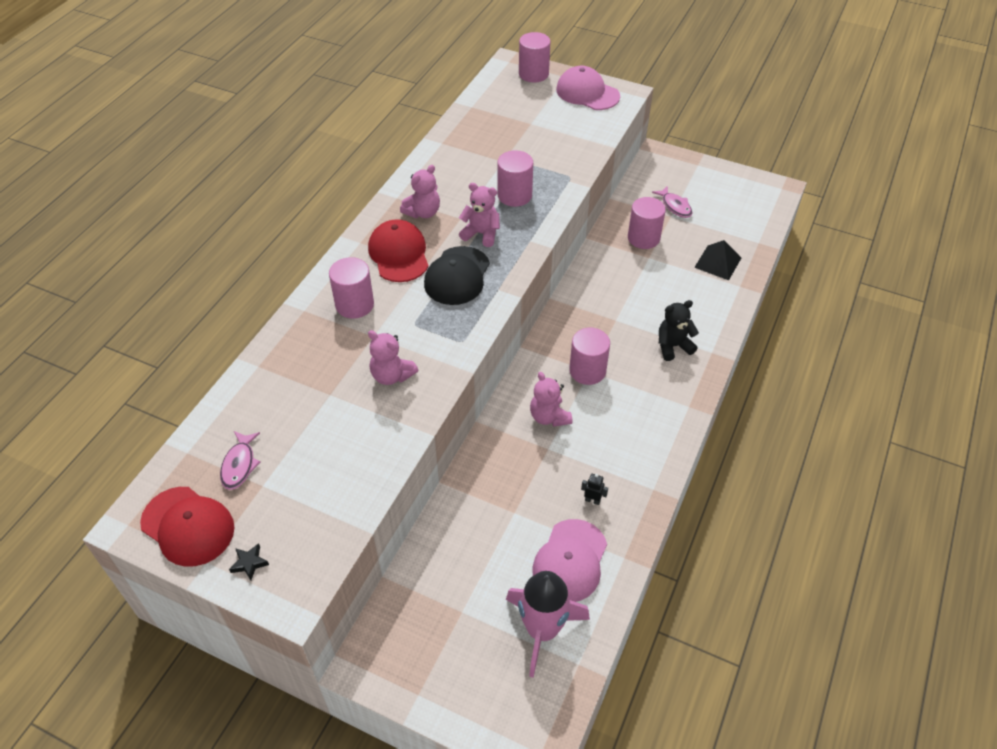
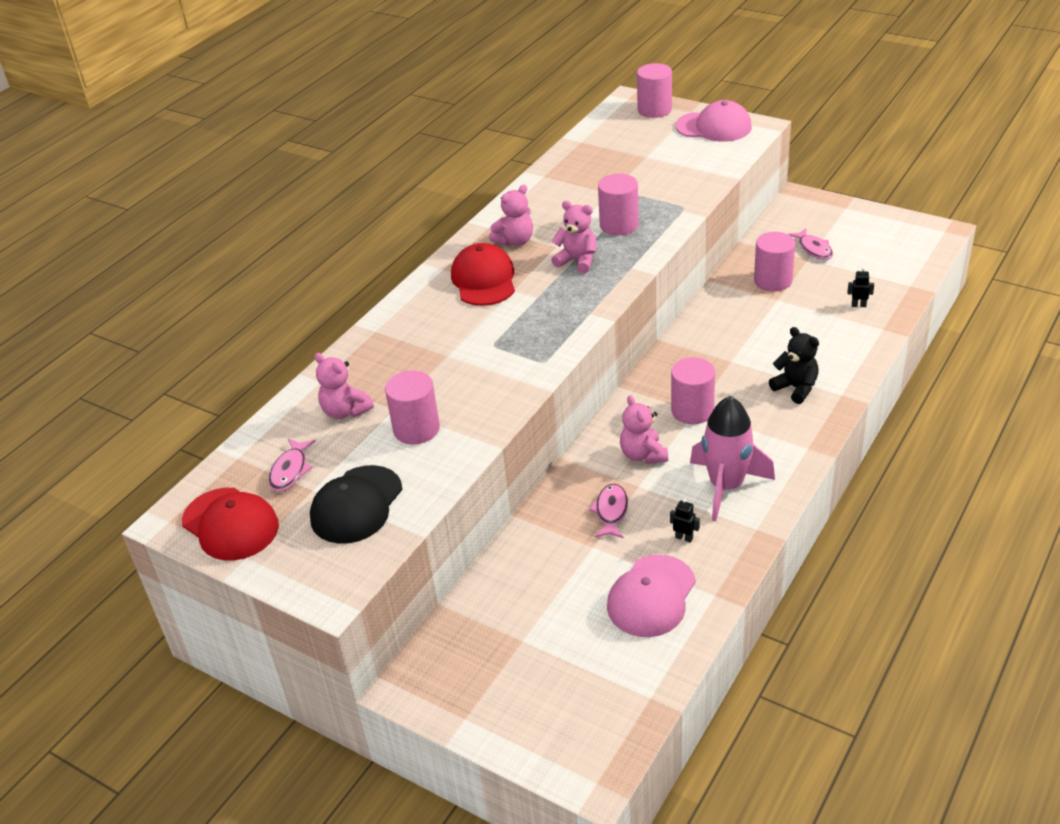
camera: 10 degrees right, 10 degrees down
black star [229,543,269,580] -> none
pink cylinder [329,257,374,319] -> pink cylinder moved to [385,370,440,444]
pink teddy bear [368,330,418,385] -> pink teddy bear moved to [315,353,374,419]
black cap [424,246,490,305] -> black cap moved to [310,465,402,544]
pink rocket [506,571,590,678] -> pink rocket moved to [690,396,775,522]
pink cap [556,66,620,110] -> pink cap turned 150 degrees clockwise [675,100,752,142]
black teddy bear [659,300,699,361] -> black teddy bear turned 60 degrees clockwise [769,327,819,404]
black pyramid [694,240,741,280] -> black robot [847,267,874,307]
none -> pink fish [589,484,628,538]

